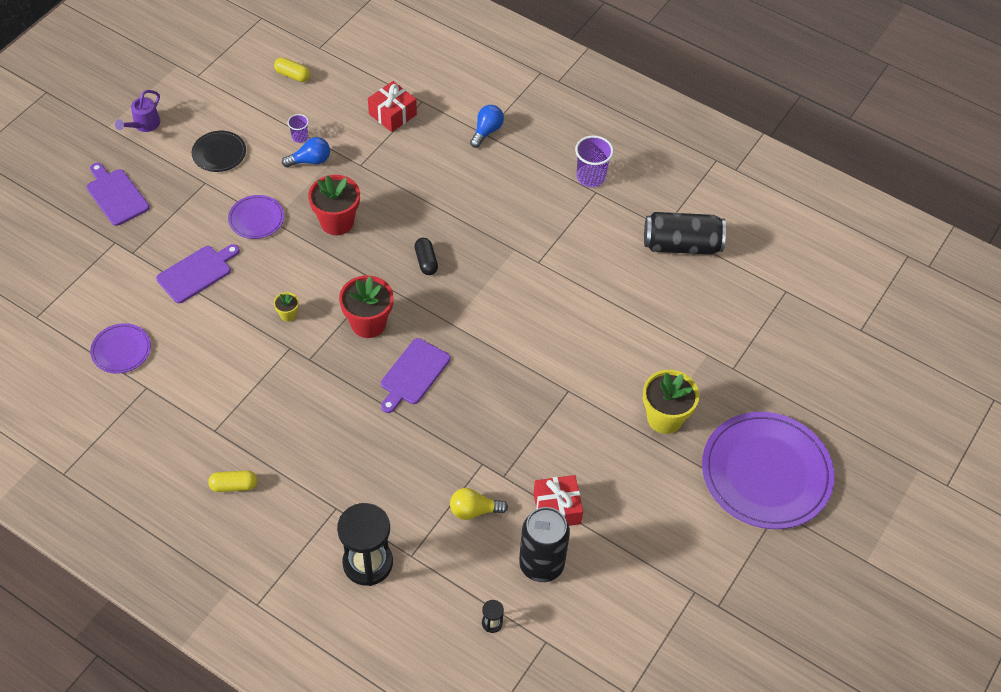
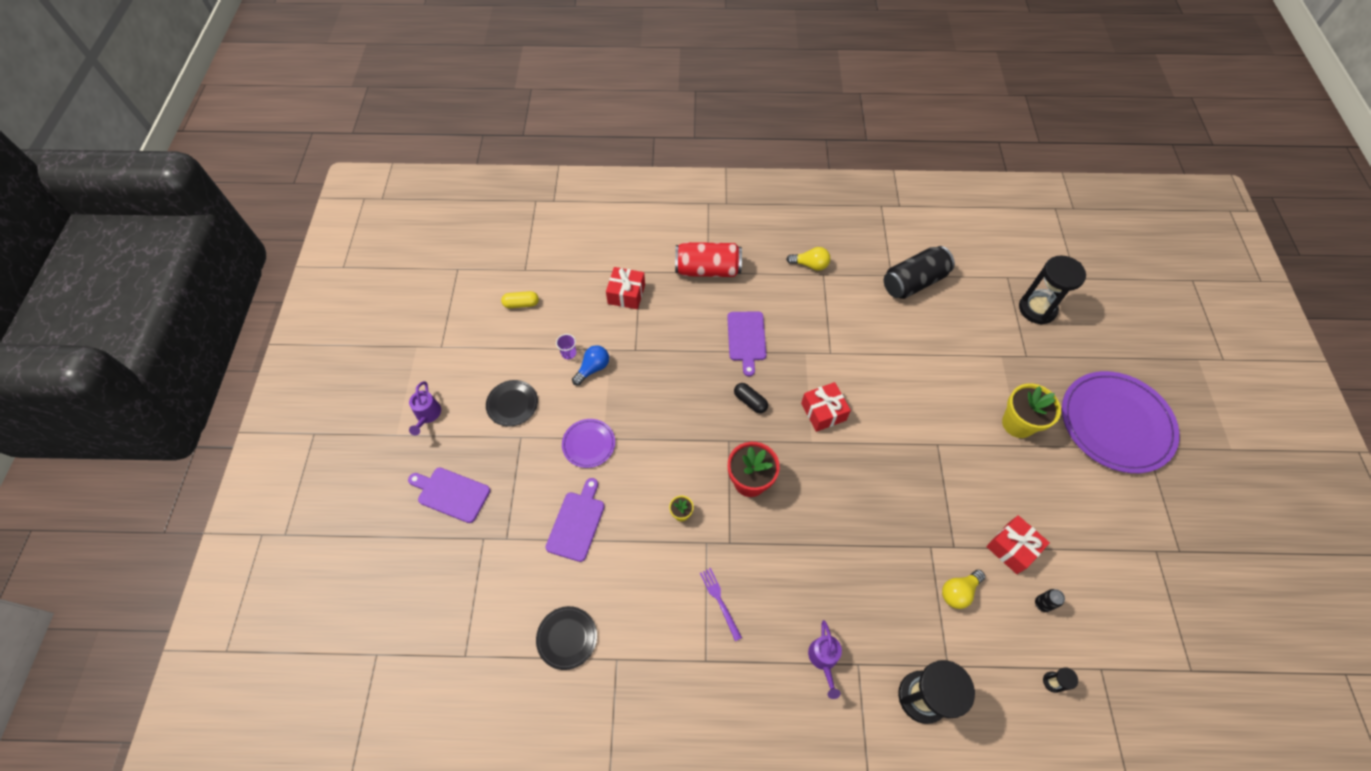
camera: 30 degrees left, 5 degrees up
purple plate [90,323,151,374] -> black plate [536,606,597,670]
yellow capsule [208,470,257,492] -> none
red flower pot [308,175,360,235] -> none
purple cutting board [381,338,450,413] -> purple cutting board moved to [727,311,767,376]
blue light bulb [470,105,504,148] -> red can [675,242,742,277]
black can [519,507,570,582] -> black can [1035,589,1065,612], size x0.41
purple cup [575,135,614,187] -> yellow light bulb [786,247,830,271]
none -> purple fork [700,568,742,641]
none -> red gift [801,382,851,432]
none -> purple watering can [808,620,842,699]
none -> black hourglass [1019,256,1086,325]

